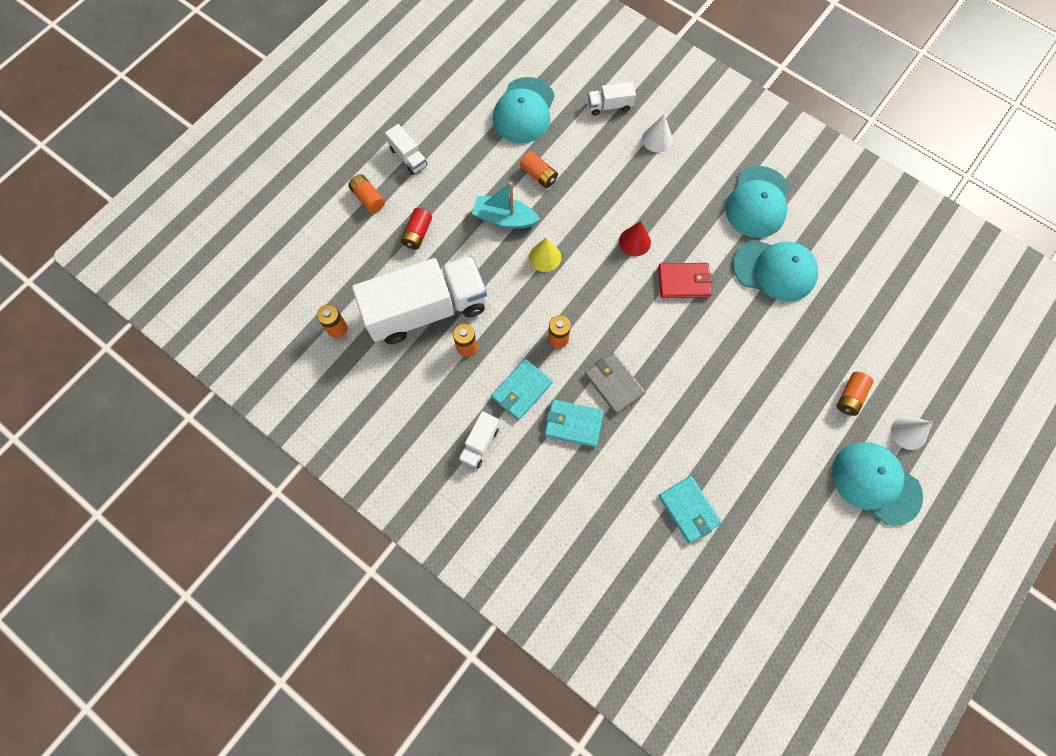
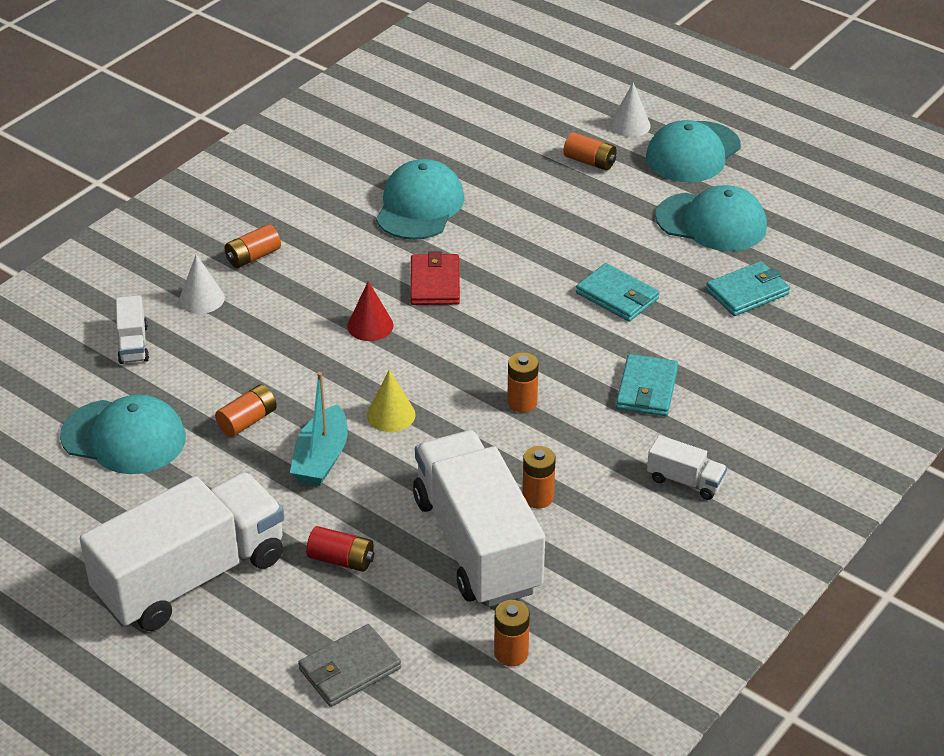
camera: 90 degrees left, 30 degrees down
orange battery [348,174,385,213] -> orange battery moved to [225,224,281,268]
white truck [385,124,428,175] -> white truck [80,472,284,631], size x2.41
turquoise wallet [491,359,553,420] -> turquoise wallet moved to [576,263,659,322]
grey wallet [585,353,645,414] -> grey wallet moved to [298,624,401,707]
turquoise cap [725,166,789,238] -> turquoise cap moved to [655,185,767,251]

